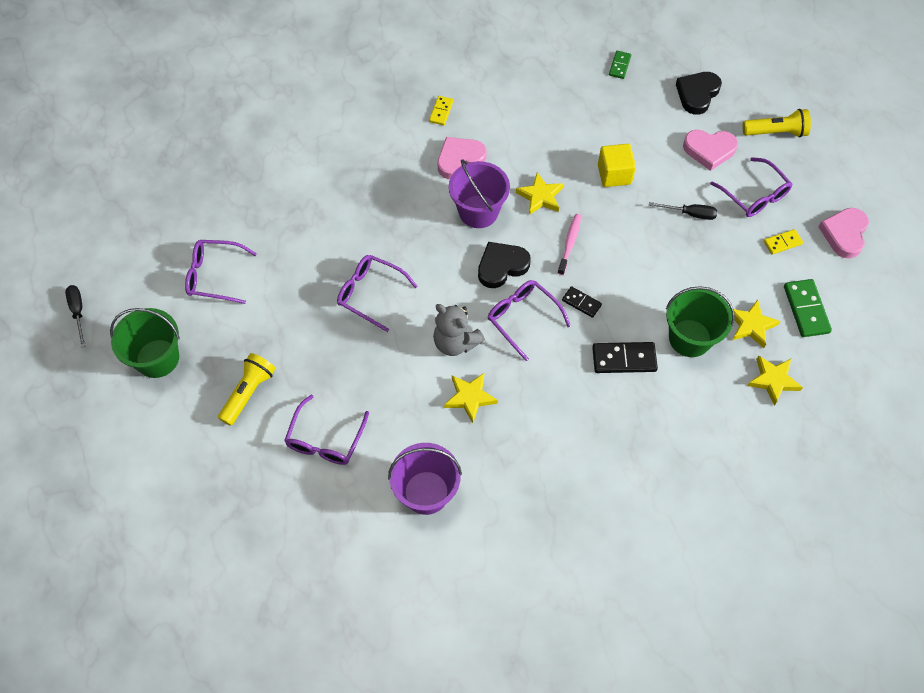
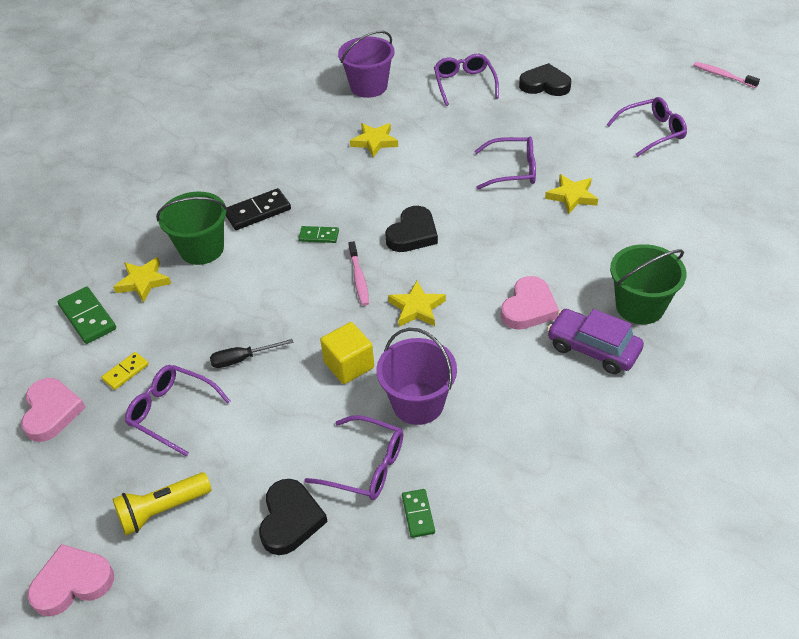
camera: 155 degrees right, 15 degrees down
black screwdriver [65,285,85,348] -> pink toothbrush [693,62,760,88]
green bucket [110,308,180,378] -> green bucket moved to [610,244,687,324]
yellow flashlight [218,353,276,426] -> black heart [519,63,571,96]
yellow domino [429,96,453,125] -> purple car [547,309,644,374]
grey teddy bear [433,304,485,356] -> none
purple bucket [449,159,510,228] -> purple bucket moved to [377,328,457,425]
purple glasses [488,280,571,361] -> purple glasses moved to [304,415,403,500]
black domino [562,286,602,318] -> green domino [299,226,339,243]
pink heart [683,130,738,171] -> pink heart moved to [27,544,114,617]
yellow star [747,355,803,406] -> yellow star moved to [545,174,598,214]

